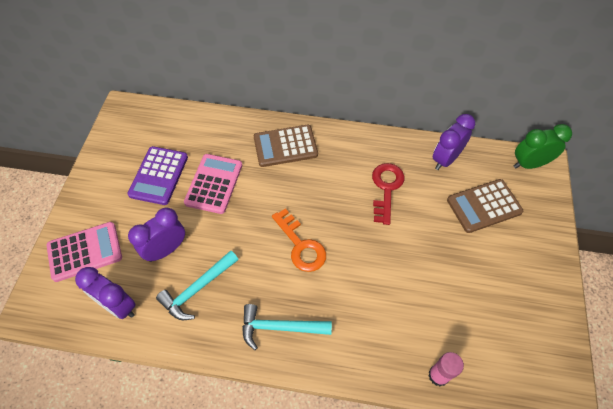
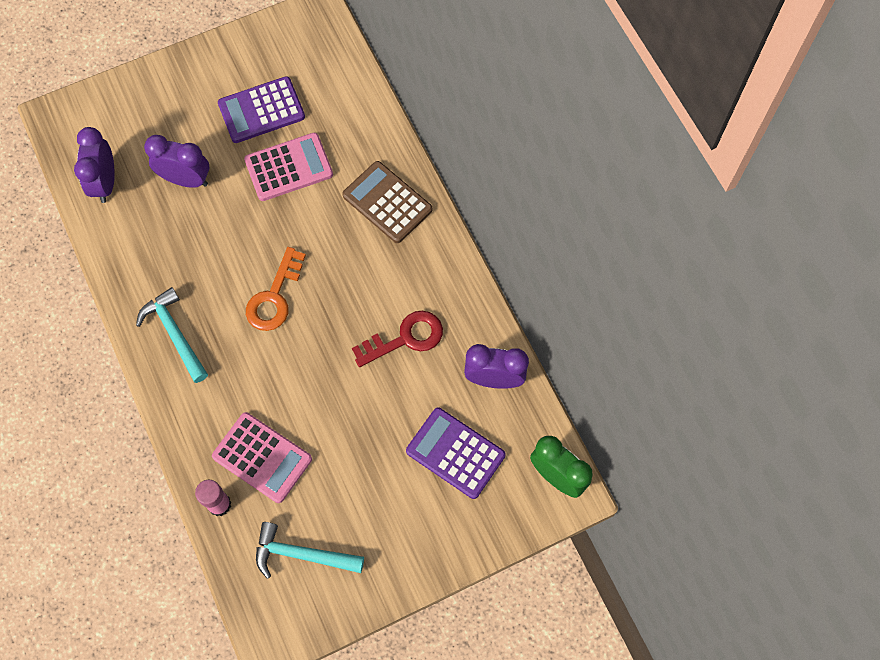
camera: 55 degrees right, 10 degrees up
pink calculator [47,222,122,282] -> pink calculator moved to [212,412,312,503]
turquoise hammer [156,251,239,320] -> turquoise hammer moved to [256,522,364,579]
brown calculator [447,179,523,233] -> purple calculator [406,408,506,499]

